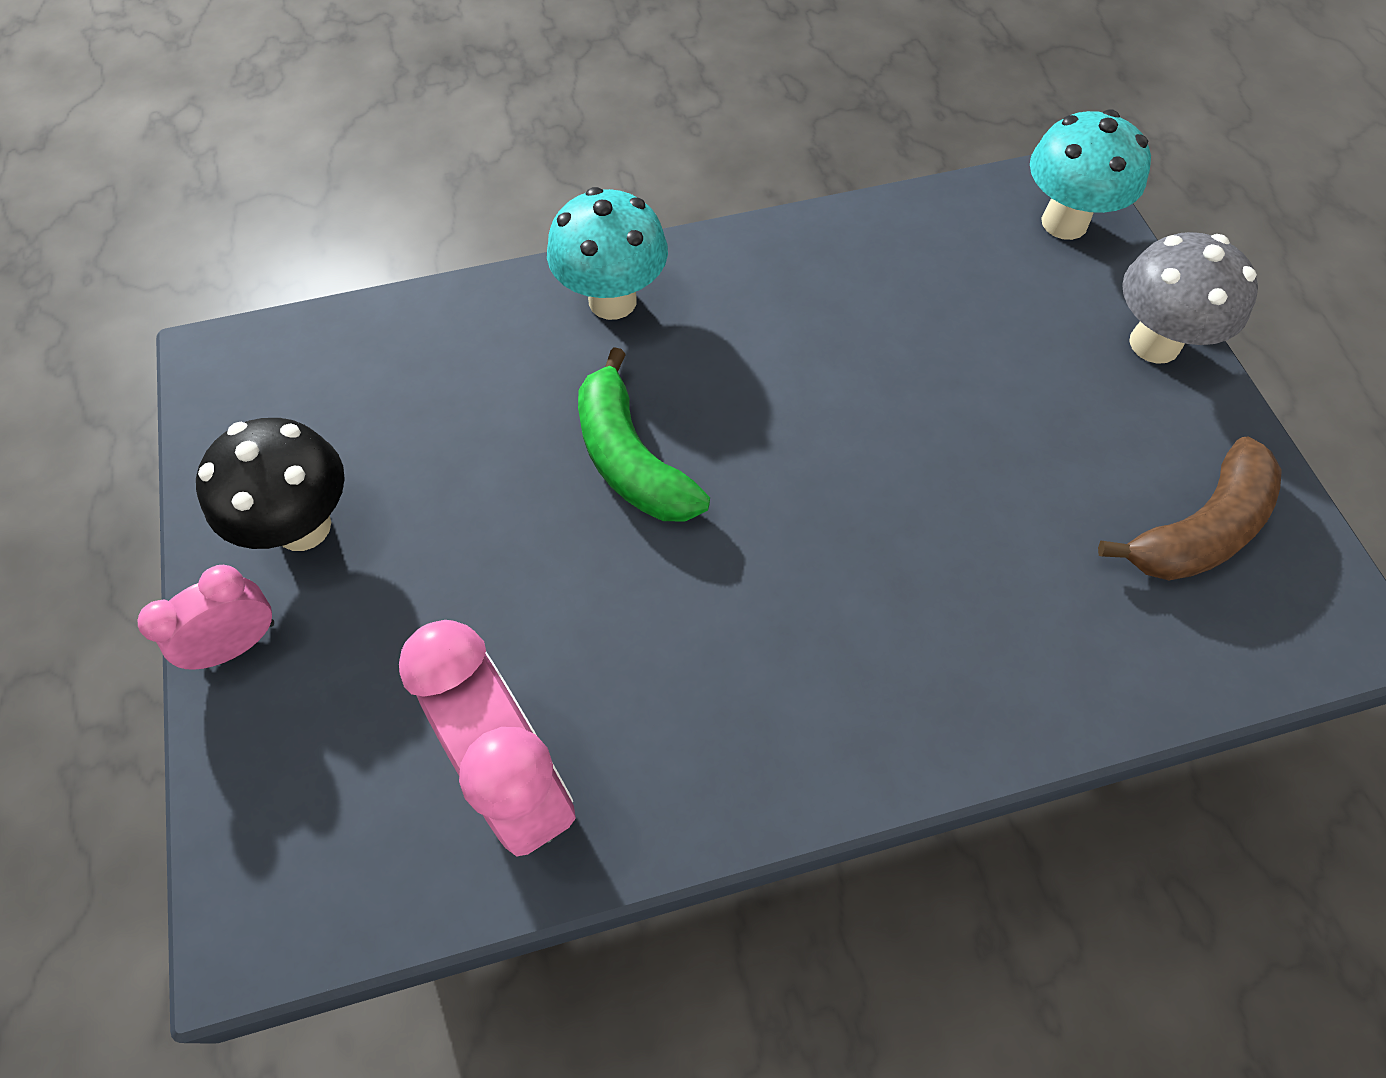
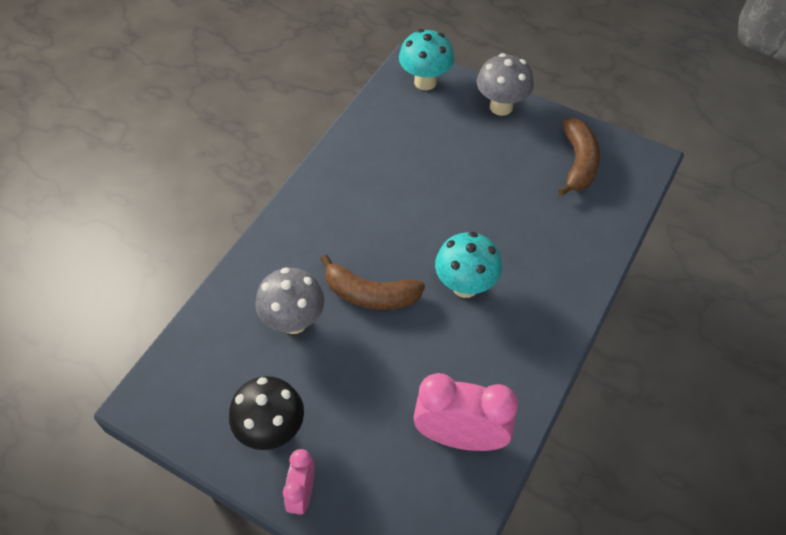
camera: 45 degrees left, 5 degrees down
turquoise mushroom [547,187,668,320] -> turquoise mushroom moved to [435,232,502,298]
green banana [578,347,710,521] -> brown banana [321,254,425,310]
none -> grey mushroom [255,267,325,334]

